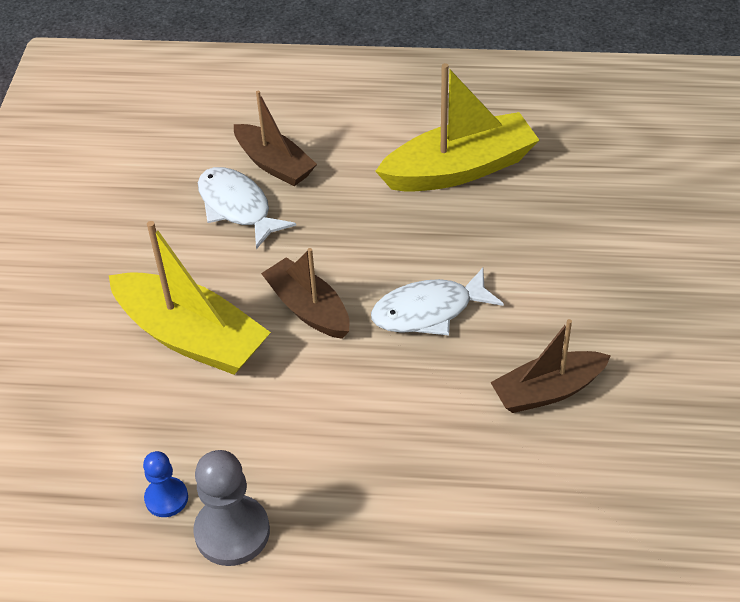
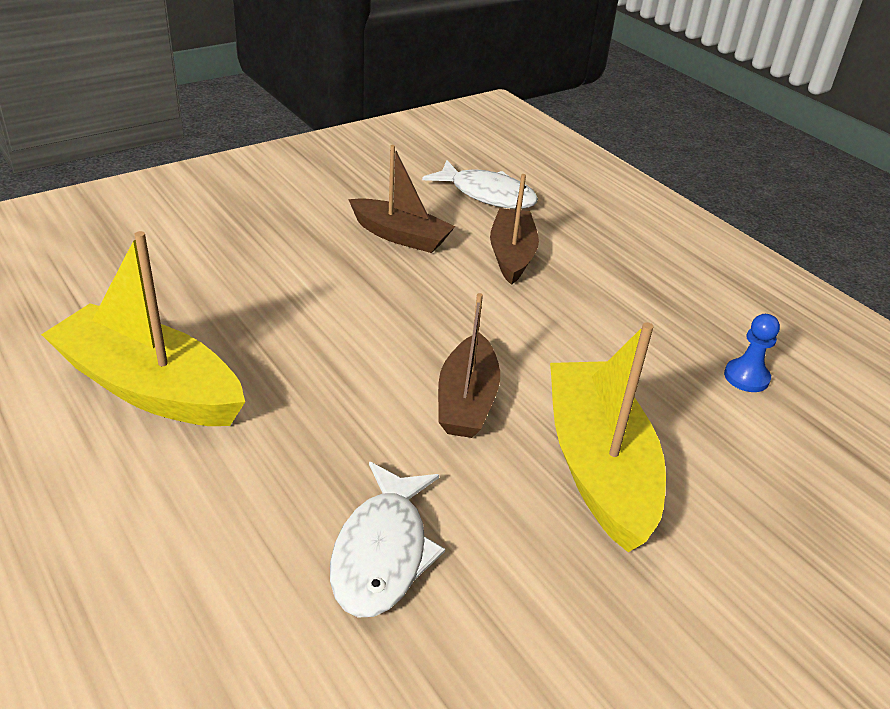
camera: 135 degrees left, 10 degrees down
grey pawn [193,450,270,566] -> none
brown boat [234,91,317,186] -> brown boat moved to [490,174,539,285]
white fish [371,268,504,335] -> white fish moved to [422,160,538,209]

